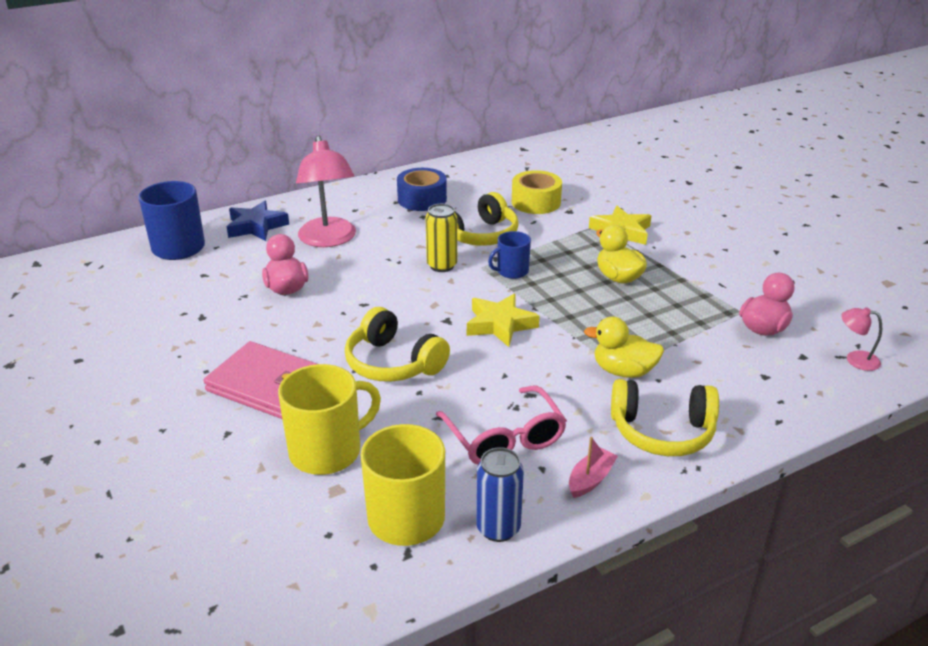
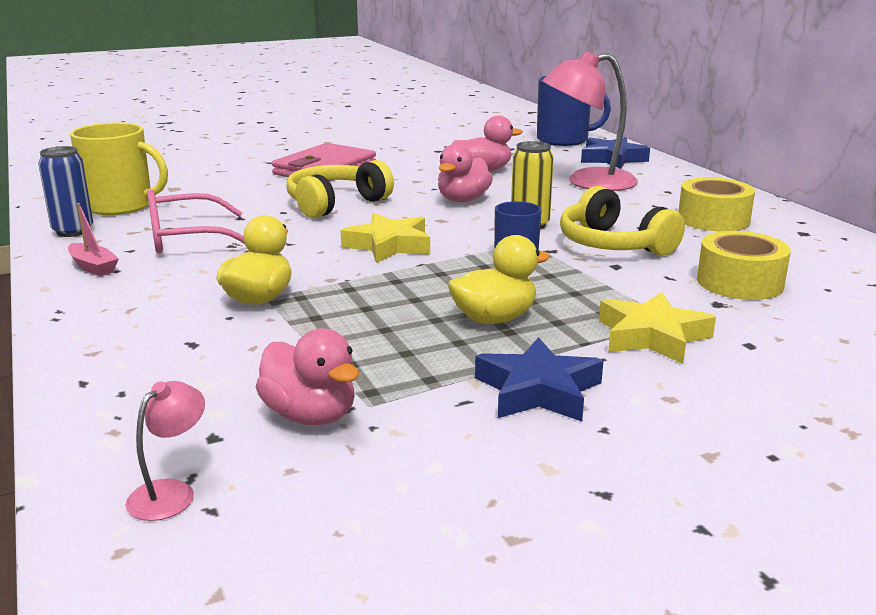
camera: 95 degrees right, 10 degrees down
yellow mug [278,364,381,475] -> none
blue tape [397,168,447,211] -> yellow tape [678,177,755,232]
yellow headphones [611,379,719,456] -> none
none -> pink duck [438,144,493,202]
none -> blue star [475,337,603,422]

